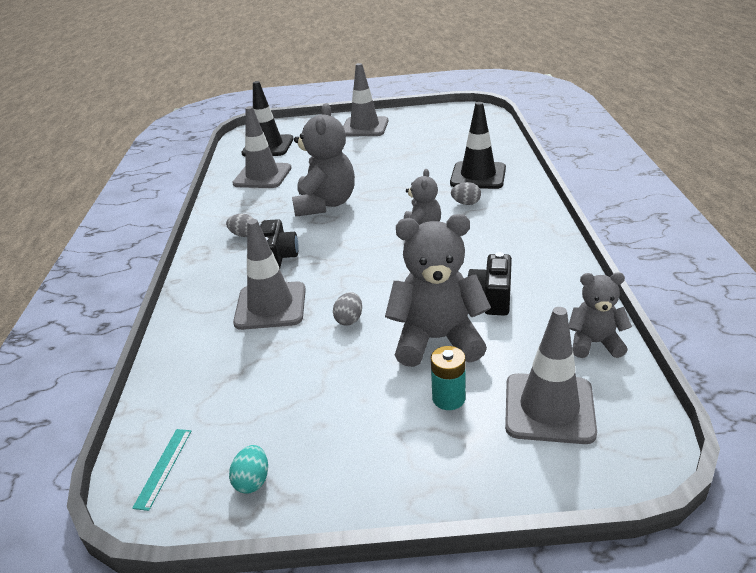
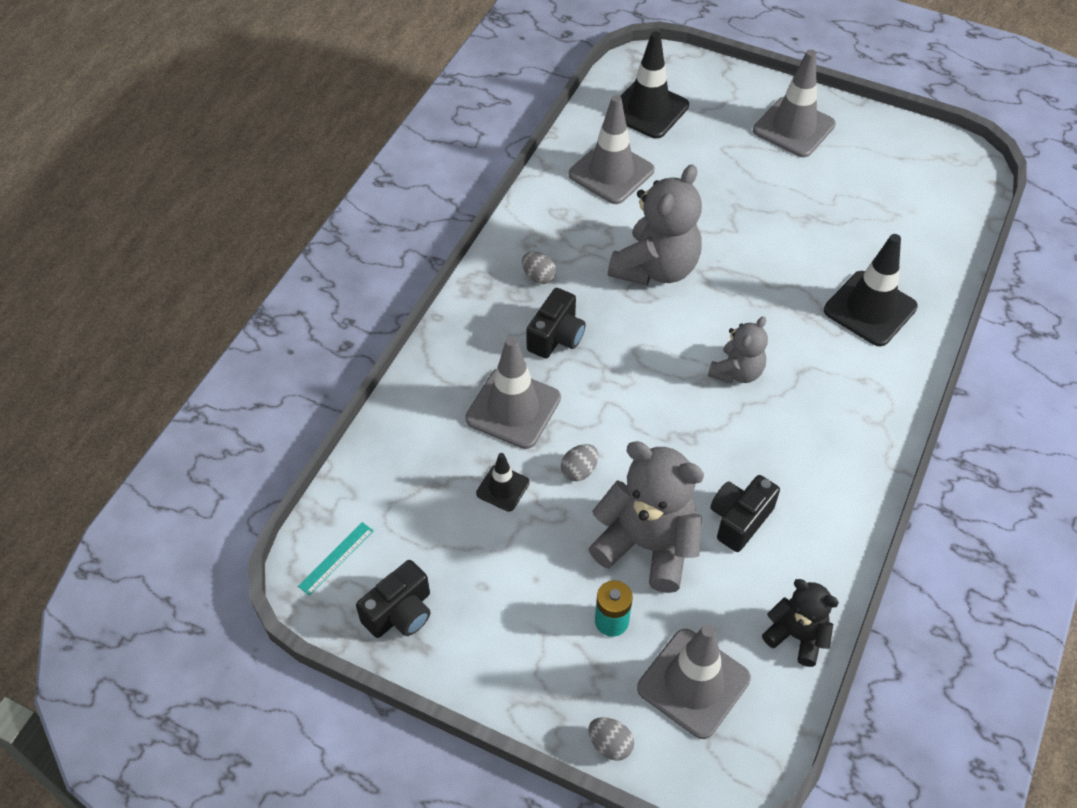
camera: 25 degrees right, 20 degrees up
turquoise egg [229,445,268,494] -> black camera [356,560,430,638]
grey egg [451,182,481,205] -> grey egg moved to [589,717,634,761]
grey teddy bear [569,273,632,358] -> black teddy bear [762,579,839,667]
none -> black traffic cone [476,453,530,512]

